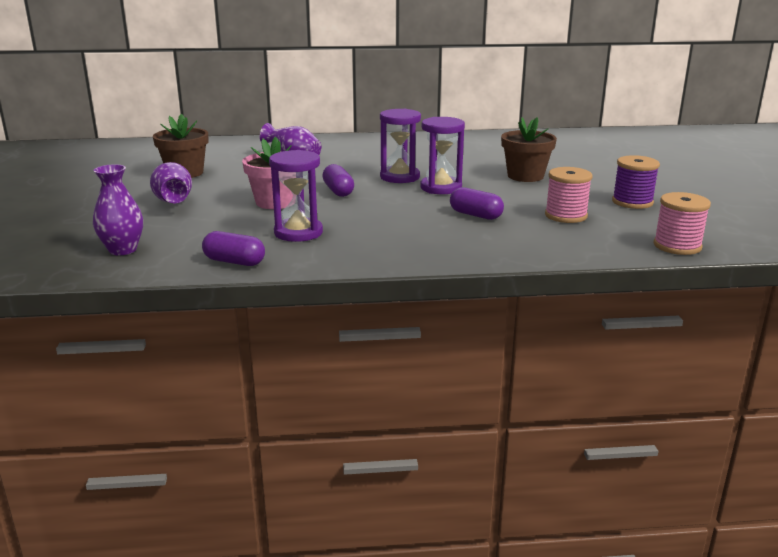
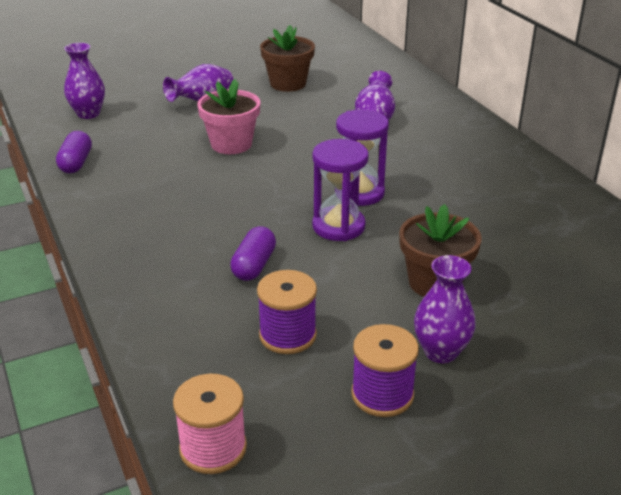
camera: 70 degrees right, 10 degrees up
purple hourglass [269,150,323,242] -> none
purple capsule [322,164,354,197] -> none
pink spool [545,167,592,223] -> purple spool [257,270,317,354]
none -> purple vase [414,255,476,363]

